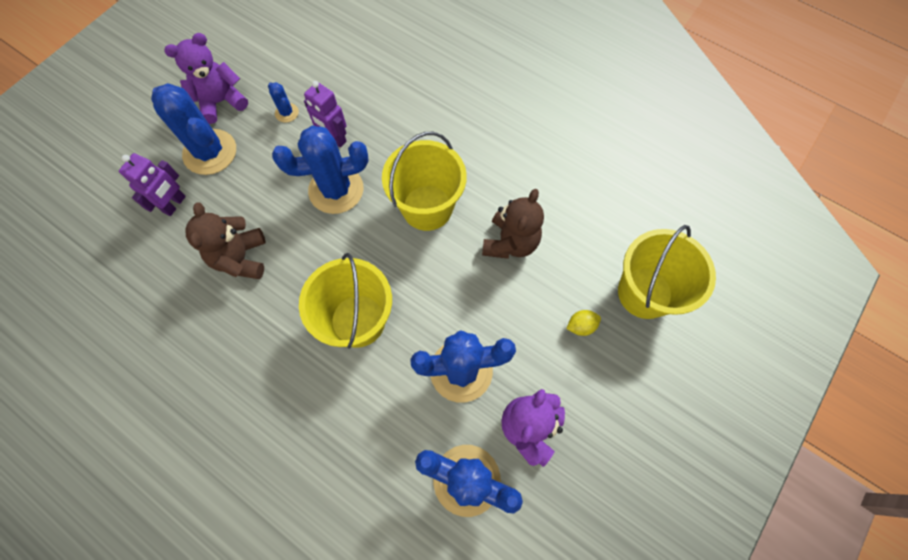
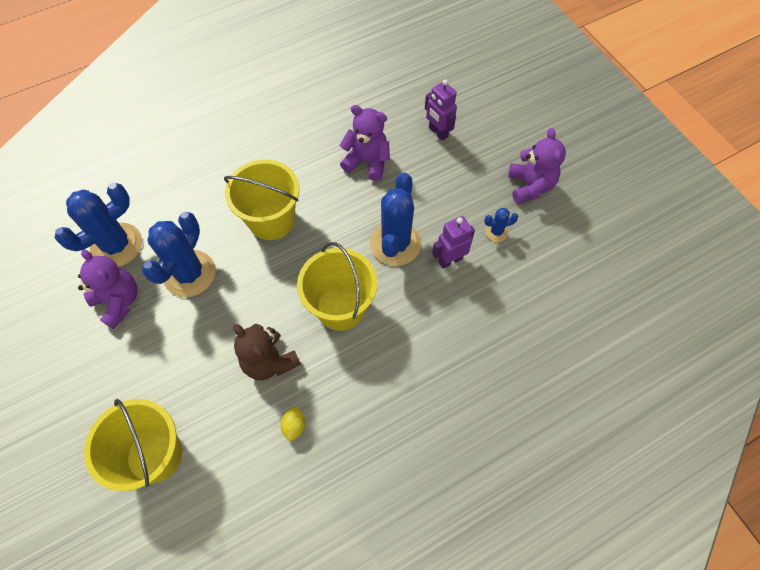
camera: 115 degrees right, 5 degrees down
blue cactus [151,83,236,175] -> none
brown teddy bear [185,202,266,279] -> purple teddy bear [339,105,390,181]
yellow lemon [566,310,601,336] -> yellow lemon moved to [280,406,305,441]

